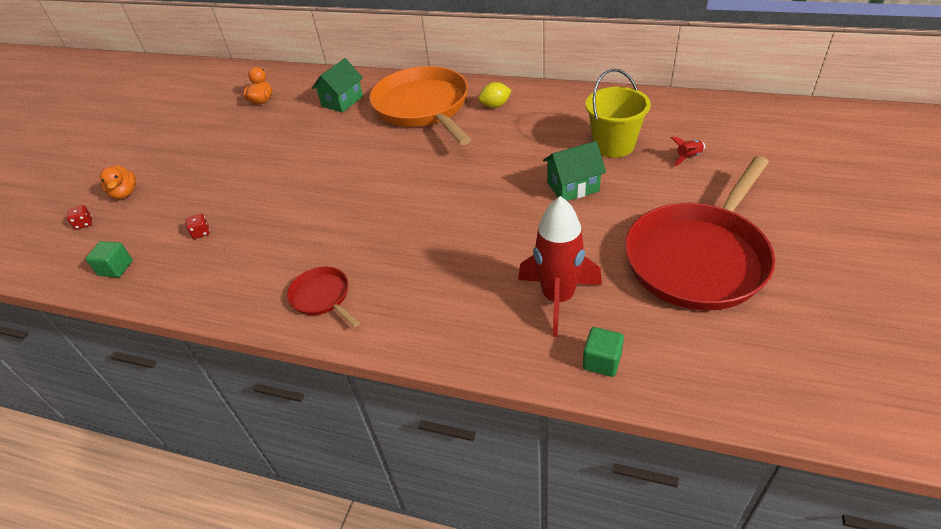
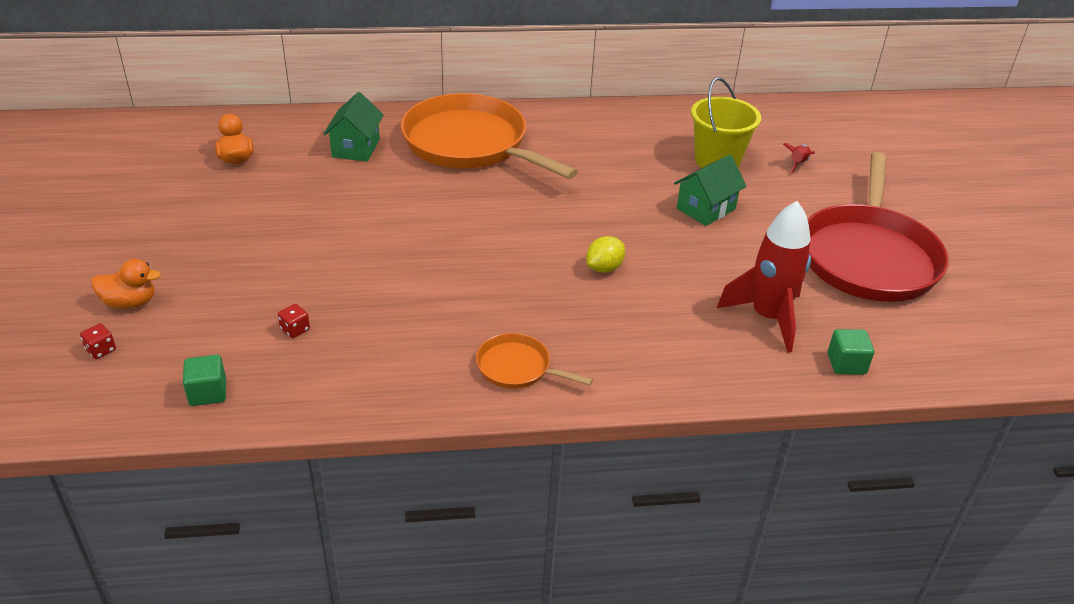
camera: 30 degrees left, 5 degrees down
orange duck [100,165,136,199] -> orange duck turned 45 degrees counterclockwise [91,259,161,309]
red pan [287,267,360,327] -> orange pan [476,333,593,389]
yellow lemon [478,82,512,108] -> yellow lemon moved to [586,236,625,273]

